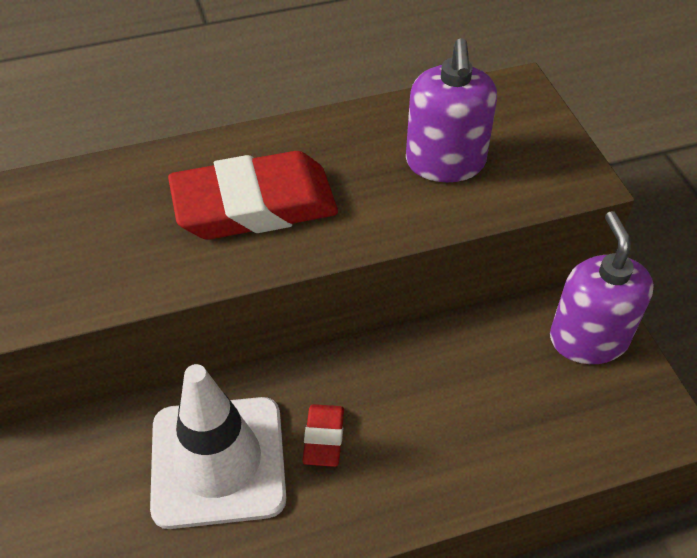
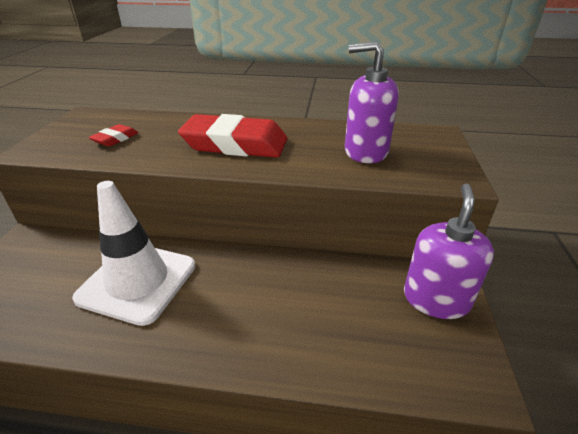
camera: 25 degrees right, 15 degrees down
red eraser [303,404,344,467] -> red eraser moved to [89,124,138,147]
purple soap dispenser [406,38,497,182] -> purple soap dispenser turned 75 degrees clockwise [345,41,399,163]

